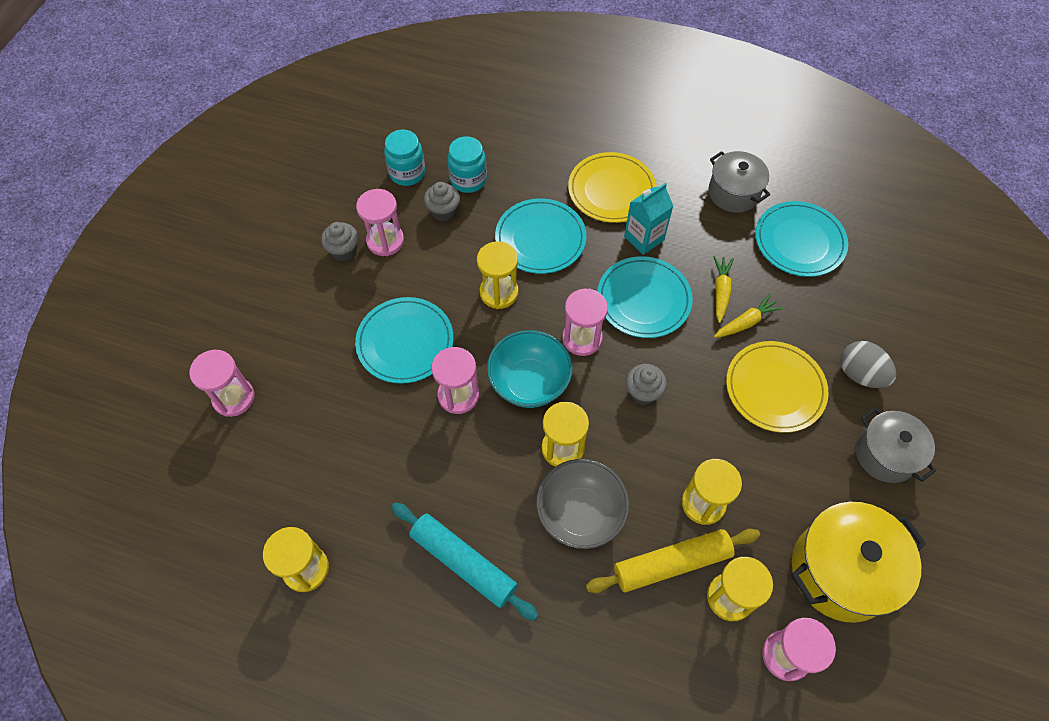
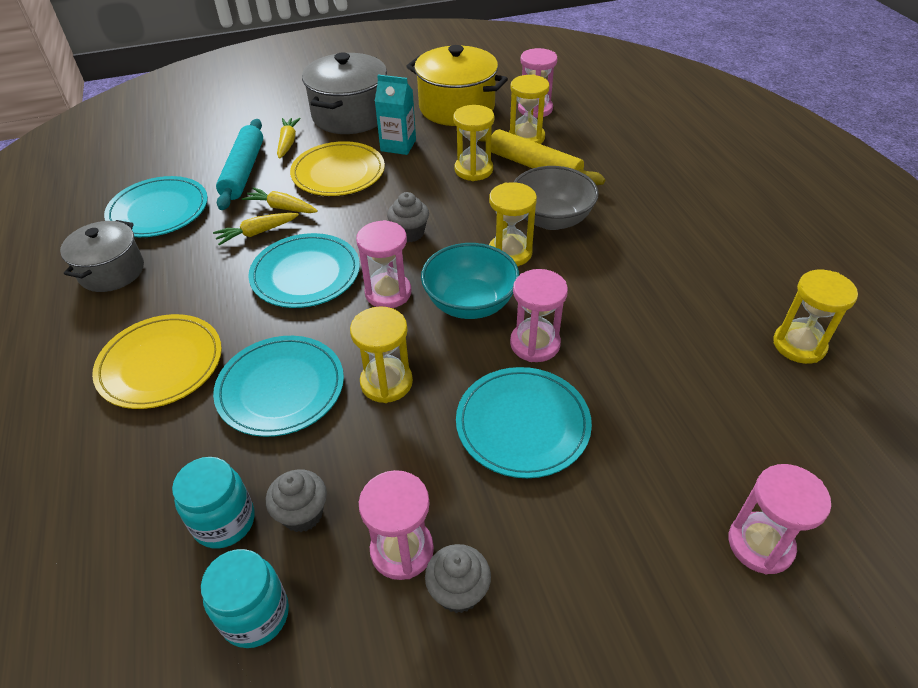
camera: 125 degrees left, 15 degrees down
turquoise rolling pin [391,502,538,621] -> turquoise rolling pin moved to [216,119,263,210]
turquoise carton [624,183,673,255] -> turquoise carton moved to [375,75,416,155]
grey egg [840,341,896,388] -> yellow carrot [277,118,301,159]
grey pot [856,408,936,483] -> grey pot [302,52,387,134], size x1.54

